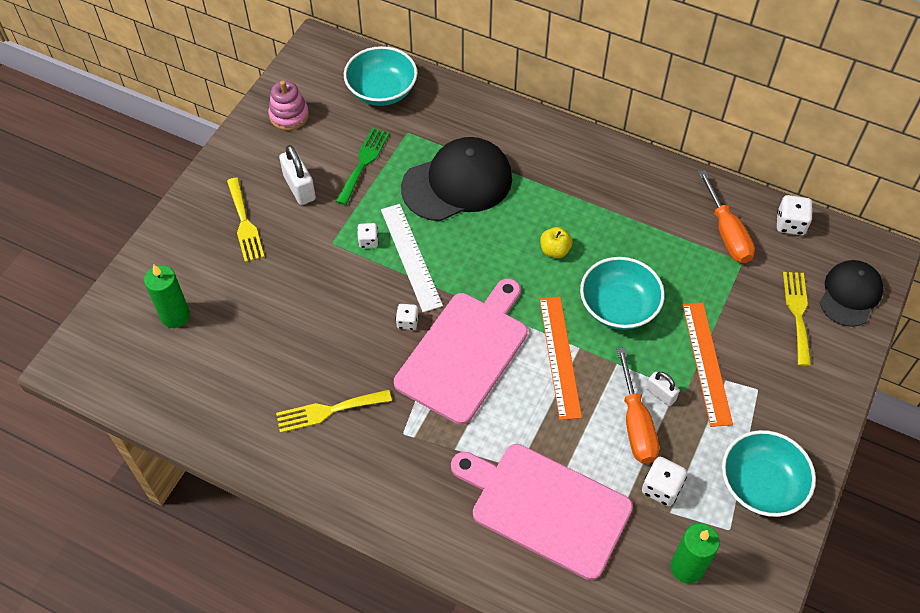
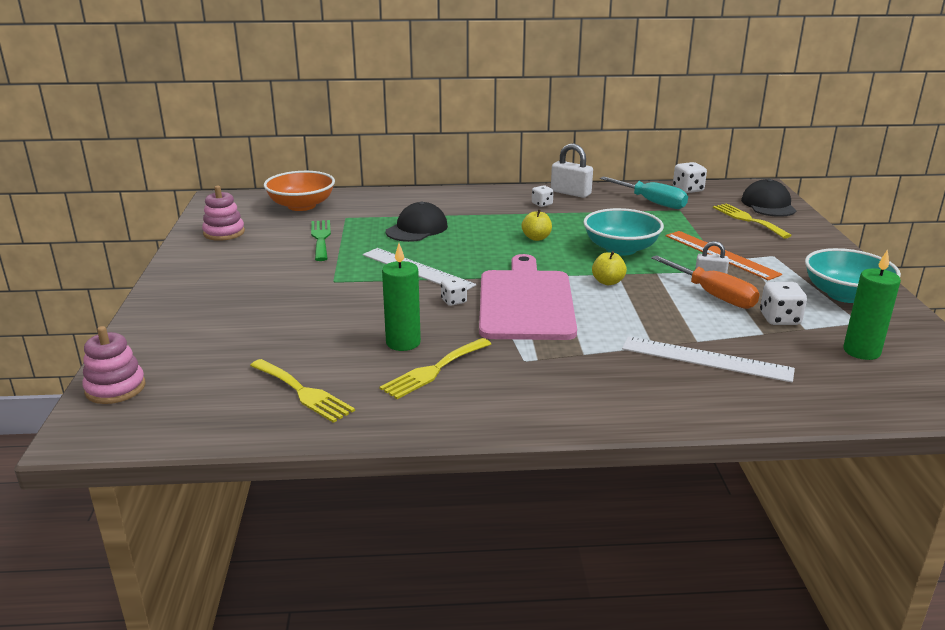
camera: 30 degrees left, 30 degrees down
green candle [144,264,190,328] -> green candle moved to [382,243,421,351]
yellow fork [227,178,265,262] -> yellow fork moved to [250,359,355,423]
white padlock [279,145,316,205] -> white padlock moved to [551,144,593,198]
turquoise bowl [344,46,417,106] -> orange bowl [264,171,335,211]
white dice [357,223,379,248] -> white dice moved to [532,185,554,207]
black cap [401,137,512,221] -> black cap [386,202,448,242], size x0.63
pink cutting board [451,444,633,580] -> white ruler [622,336,795,383]
orange ruler [539,296,582,420] -> yellow apple [592,251,627,285]
orange screwdriver [698,170,755,263] -> turquoise screwdriver [600,176,688,209]
none -> pink stacking toy [82,326,145,404]

